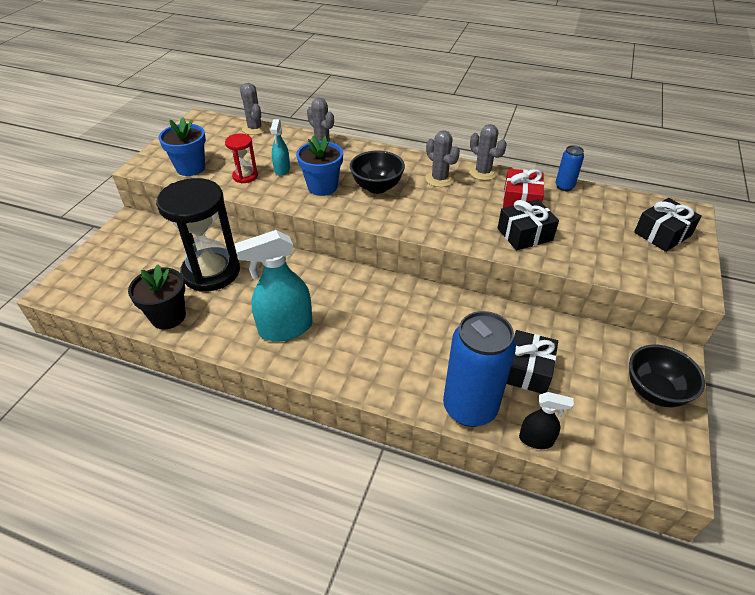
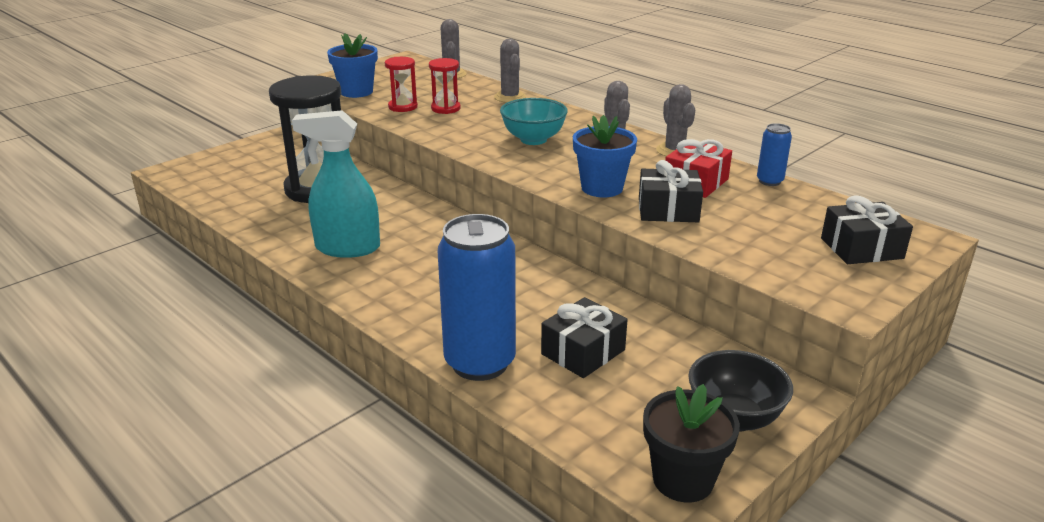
camera: 25 degrees right, 15 degrees down
black flower pot [128,264,186,329] -> black flower pot moved to [643,384,740,502]
turquoise spray bottle [270,119,290,176] -> red hourglass [429,58,461,114]
blue flower pot [296,136,343,196] -> blue flower pot moved to [573,115,637,197]
black bowl [350,151,405,194] -> turquoise bowl [500,98,568,145]
black spray bottle [519,392,574,449] -> none

